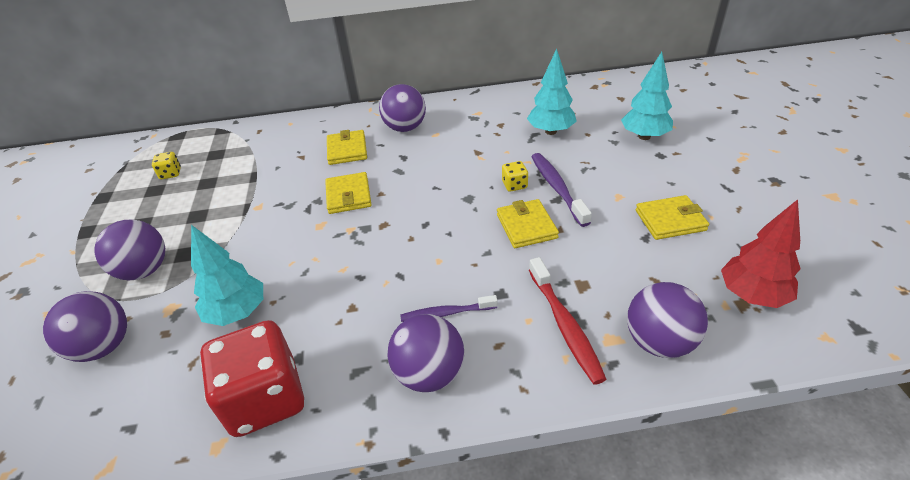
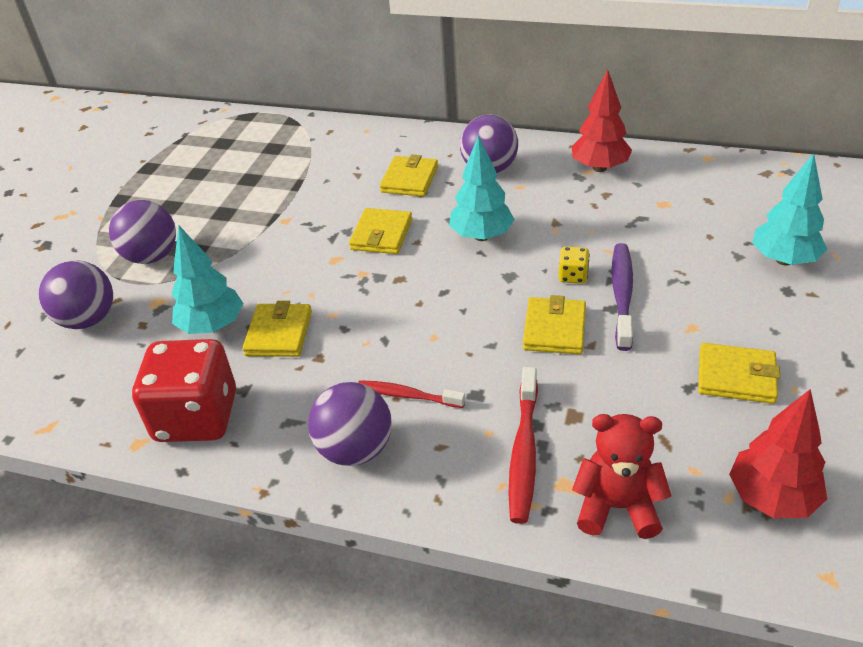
camera: 25 degrees right, 0 degrees up
yellow dice [152,152,181,179] -> none
purple toothbrush [400,295,498,322] -> red toothbrush [358,380,466,408]
turquoise tree [527,49,577,135] -> turquoise tree moved to [449,135,515,241]
purple ball [627,282,708,358] -> red teddy bear [572,414,671,539]
none -> yellow wallet [242,301,312,357]
none -> red tree [571,69,632,172]

